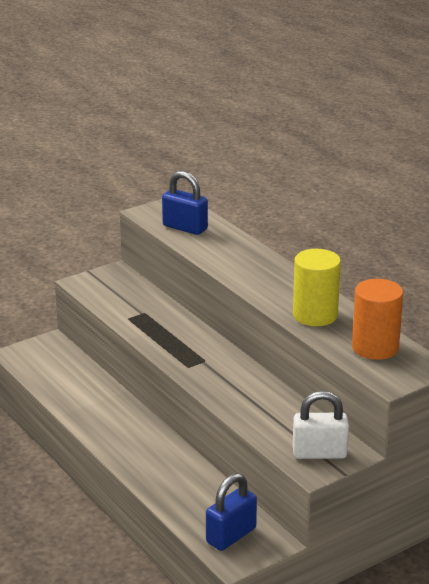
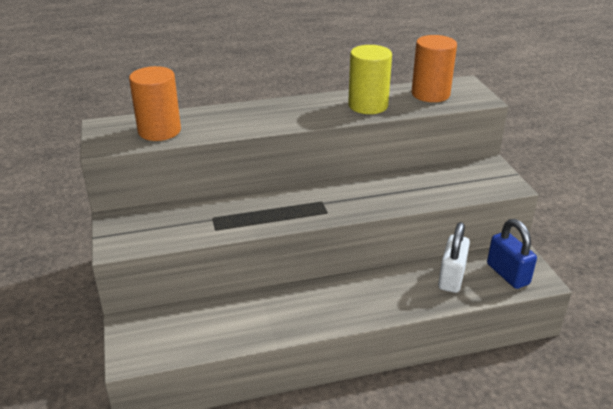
camera: 70 degrees left, 5 degrees up
blue padlock [162,171,208,235] -> orange cylinder [129,66,181,141]
white padlock [293,391,349,459] -> white padlock moved to [438,222,470,293]

